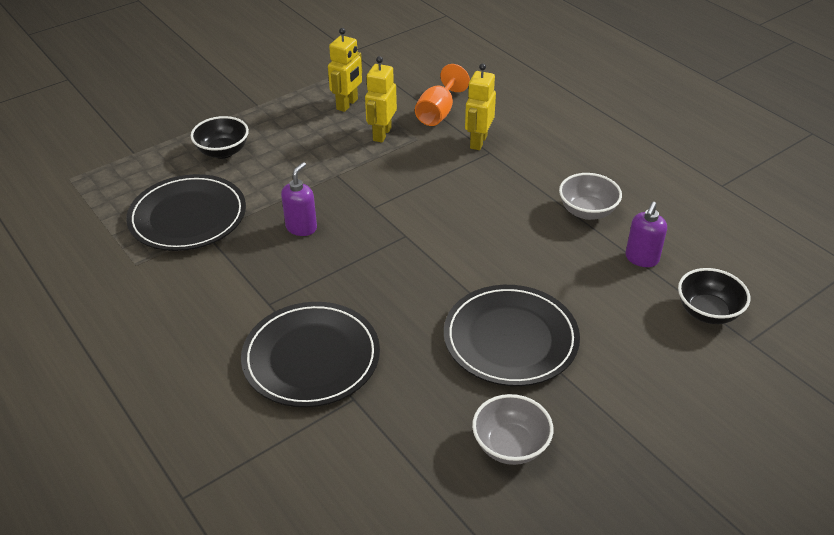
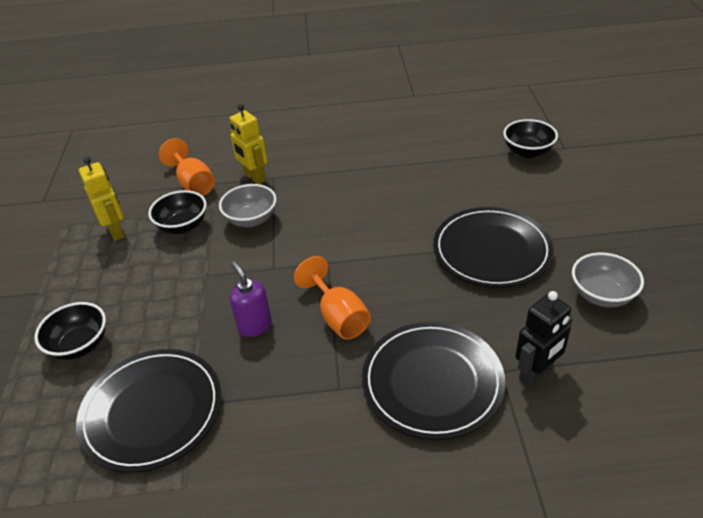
camera: 55 degrees left, 0 degrees up
yellow robot [365,56,397,143] -> black bowl [148,190,207,234]
grey bowl [559,173,622,220] -> grey bowl moved to [219,184,277,227]
purple soap dispenser [625,202,667,267] -> none
none -> orange goblet [294,256,371,339]
none -> black robot [515,291,573,387]

